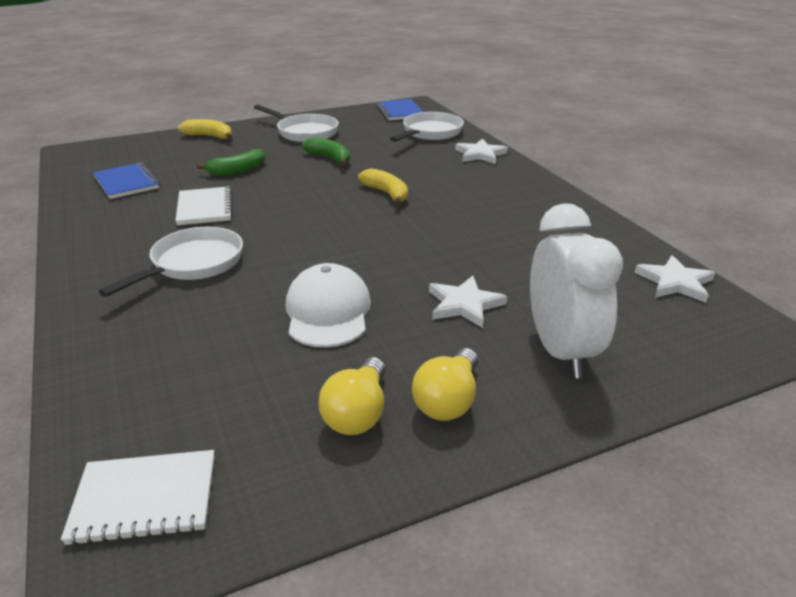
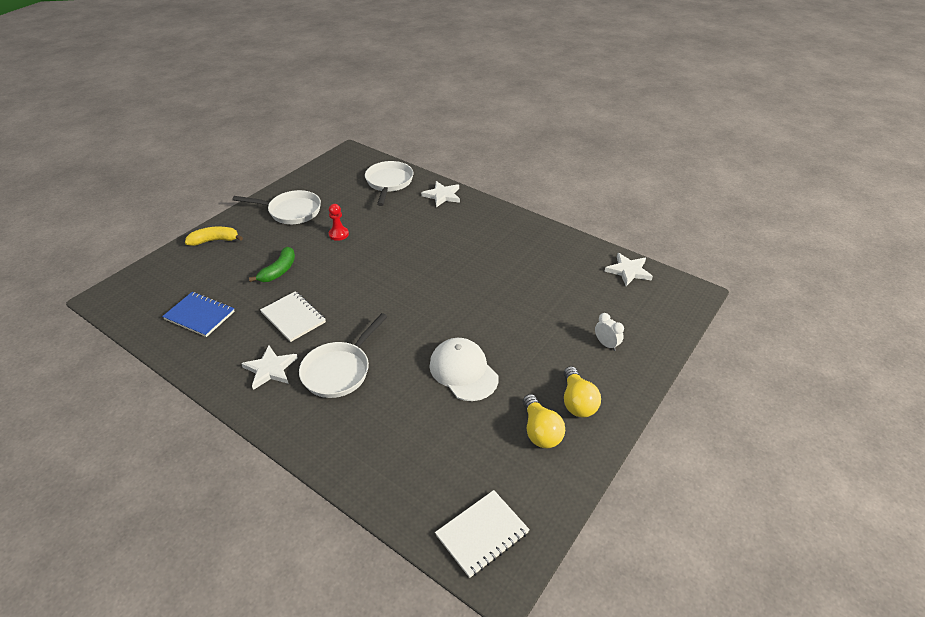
camera: 30 degrees left, 10 degrees up
white pan [99,227,243,297] -> white pan turned 150 degrees counterclockwise [299,313,387,398]
green banana [302,137,350,166] -> red pawn [329,204,349,241]
yellow banana [358,168,408,205] -> none
blue notebook [376,99,423,120] -> none
white star [429,276,507,328] -> white star moved to [241,345,298,390]
white clock [530,203,623,378] -> white clock [595,313,624,351], size x0.42

